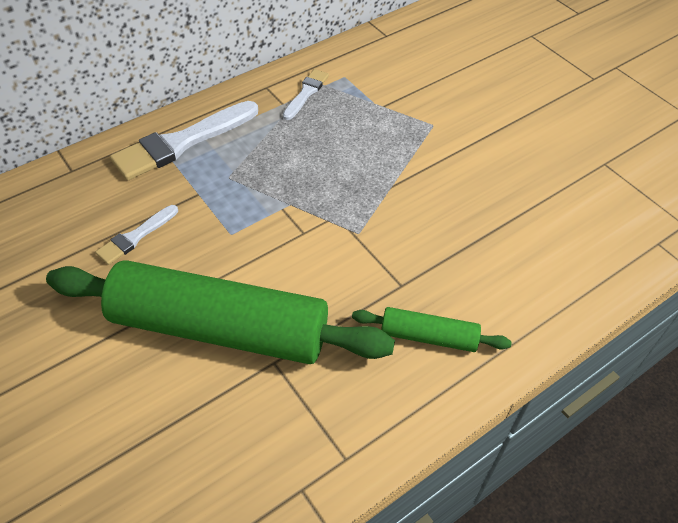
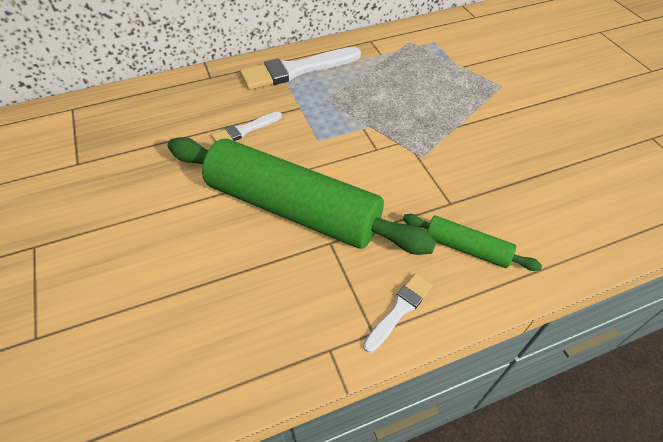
camera: 15 degrees right, 0 degrees up
white brush [283,69,329,120] -> white brush moved to [363,274,433,353]

